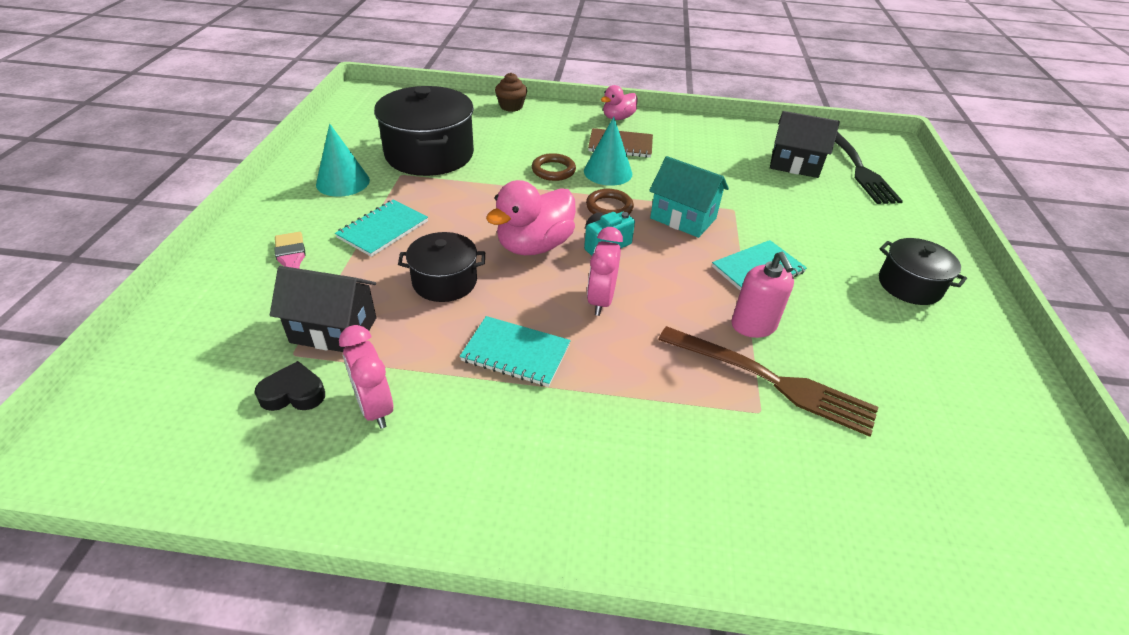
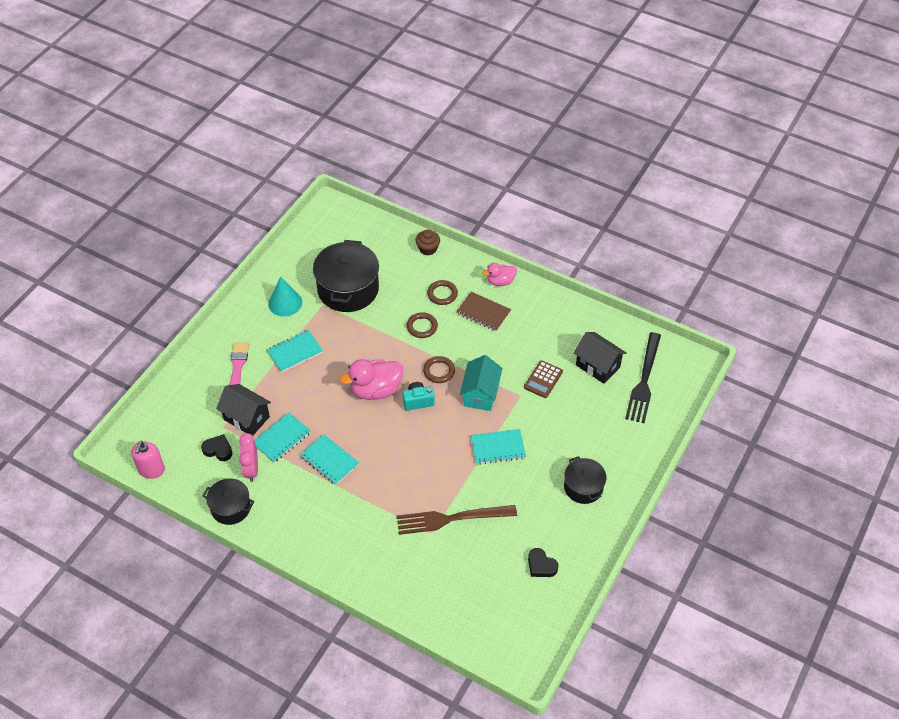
camera: 25 degrees right, 10 degrees up
black pot [398,232,485,302] -> black pot moved to [203,478,254,525]
turquoise cone [584,117,632,186] -> none
pink clock [587,227,623,316] -> none
turquoise house [649,156,729,238] -> turquoise house turned 45 degrees clockwise [460,355,503,411]
brown fork [658,326,878,437] -> brown fork turned 120 degrees clockwise [397,505,517,535]
pink soap dispenser [732,252,794,338] -> pink soap dispenser moved to [131,441,165,479]
none -> turquoise notebook [254,412,311,463]
none -> brown ring [427,280,458,305]
none -> brown calculator [524,360,563,398]
none -> black heart [528,548,558,577]

